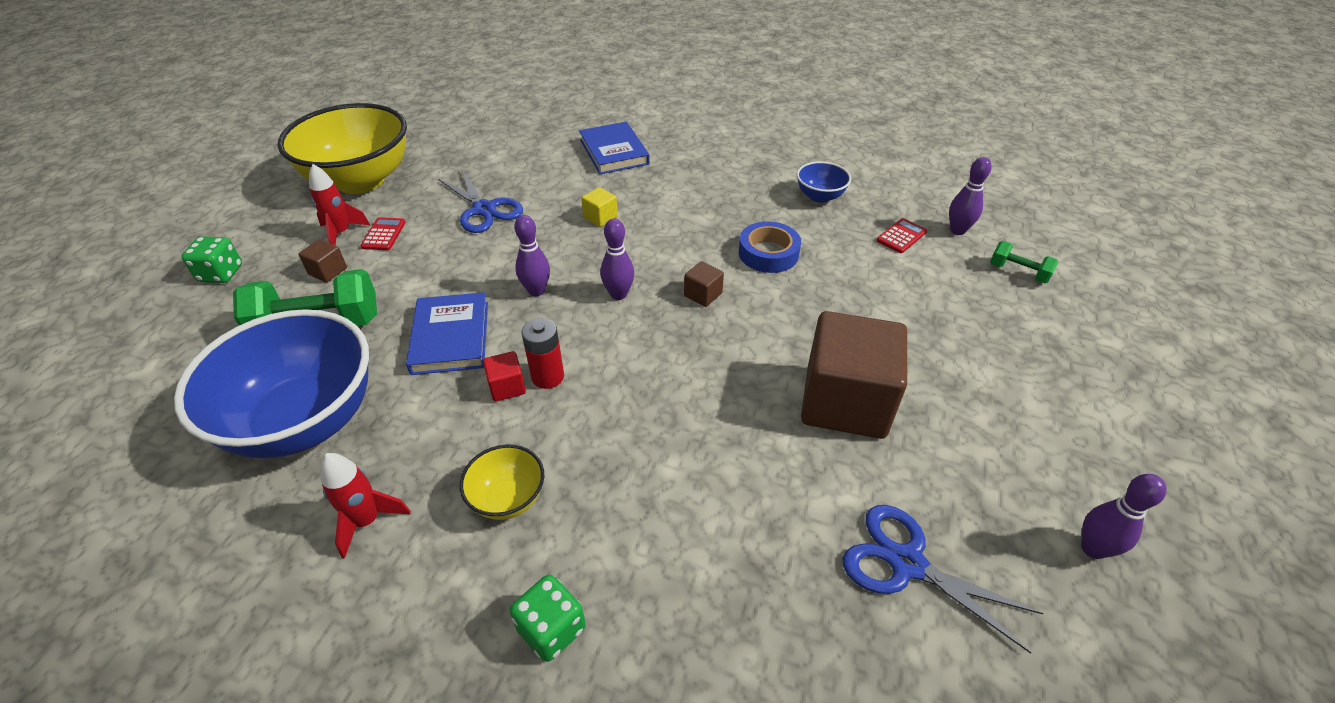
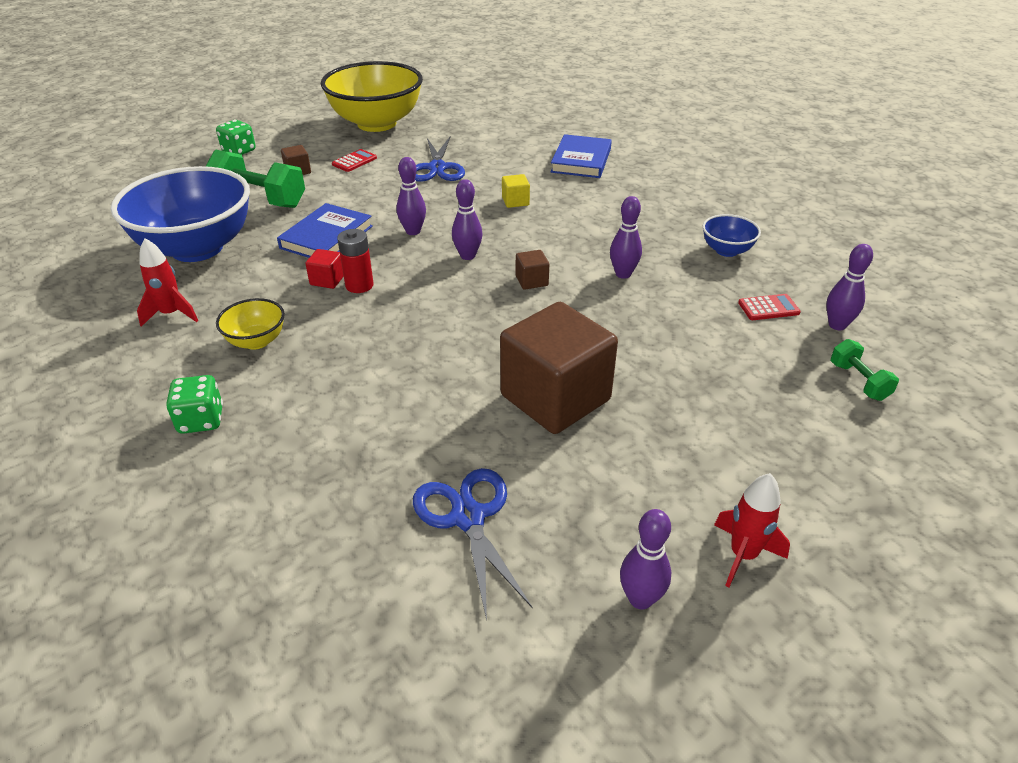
camera: 35 degrees right, 5 degrees down
red rocket [309,164,370,246] -> red rocket moved to [714,473,790,588]
blue tape [739,221,801,273] -> purple bowling pin [610,196,642,279]

